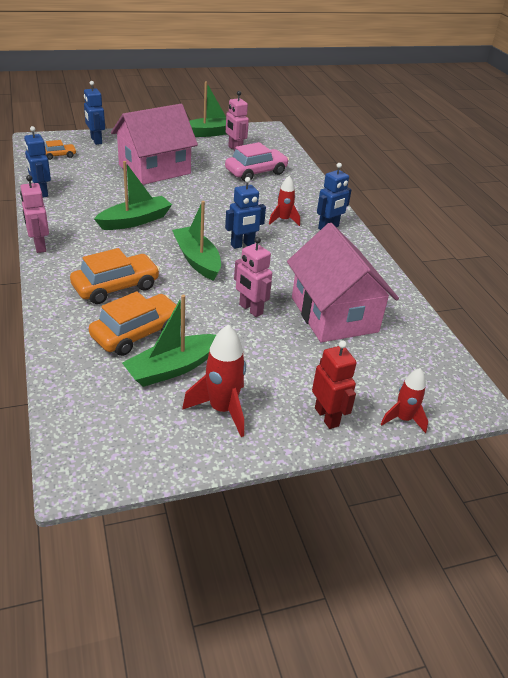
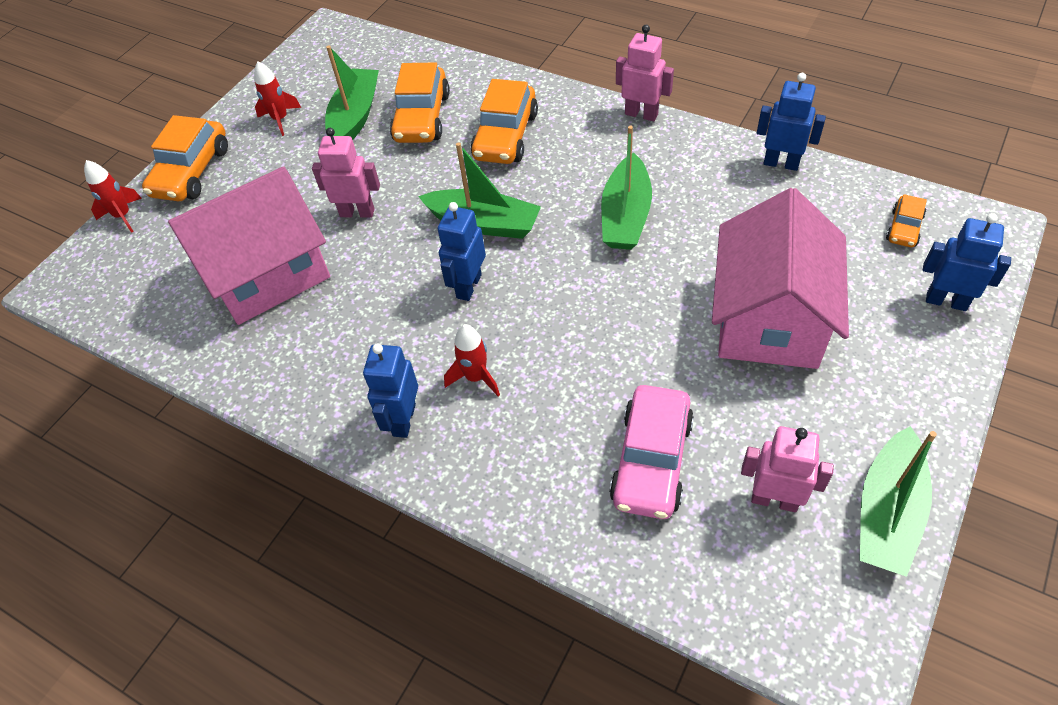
camera: 145 degrees right, 15 degrees up
red rocket [182,325,246,437] -> red rocket [254,61,301,136], size x0.65
pink house [287,223,399,342] -> pink house turned 60 degrees counterclockwise [168,166,330,325]
red robot [312,341,357,429] -> orange car [142,115,228,201]

